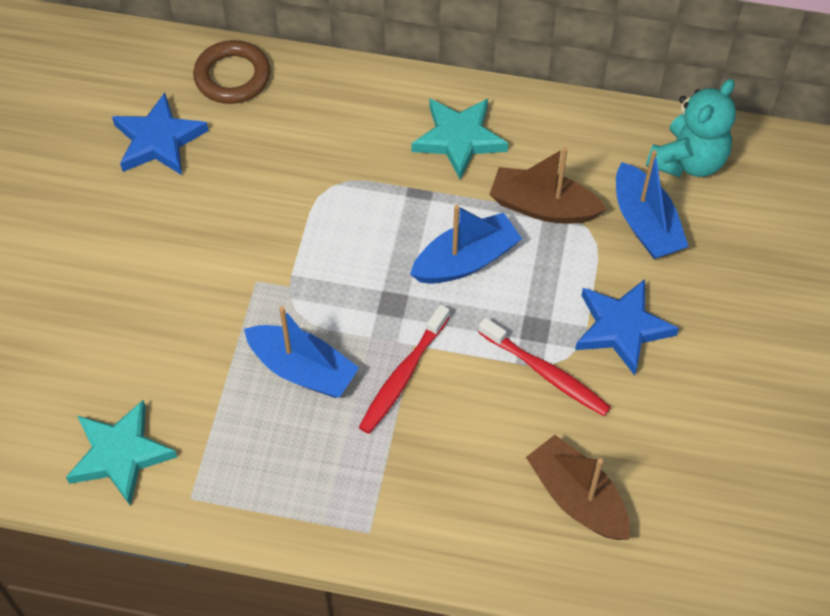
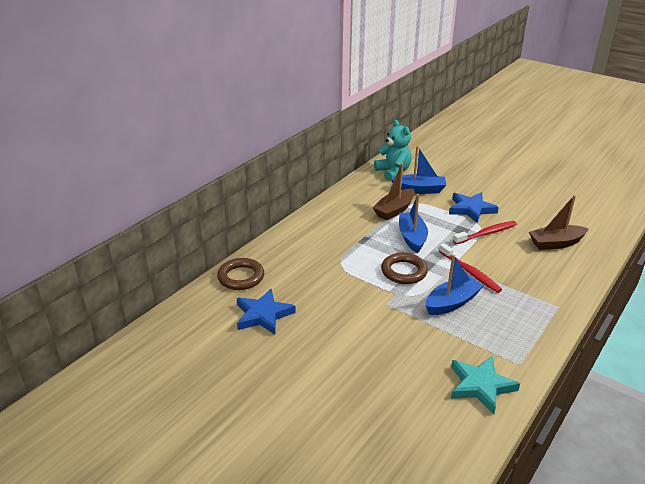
camera: 65 degrees left, 25 degrees down
turquoise star [412,99,508,180] -> none
none -> brown ring [381,253,428,284]

